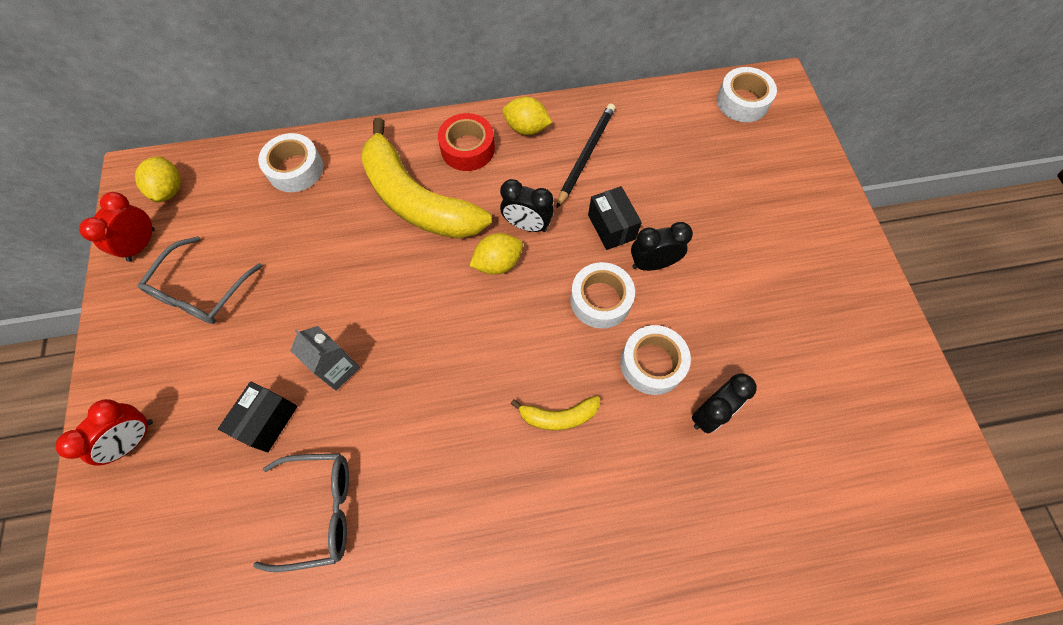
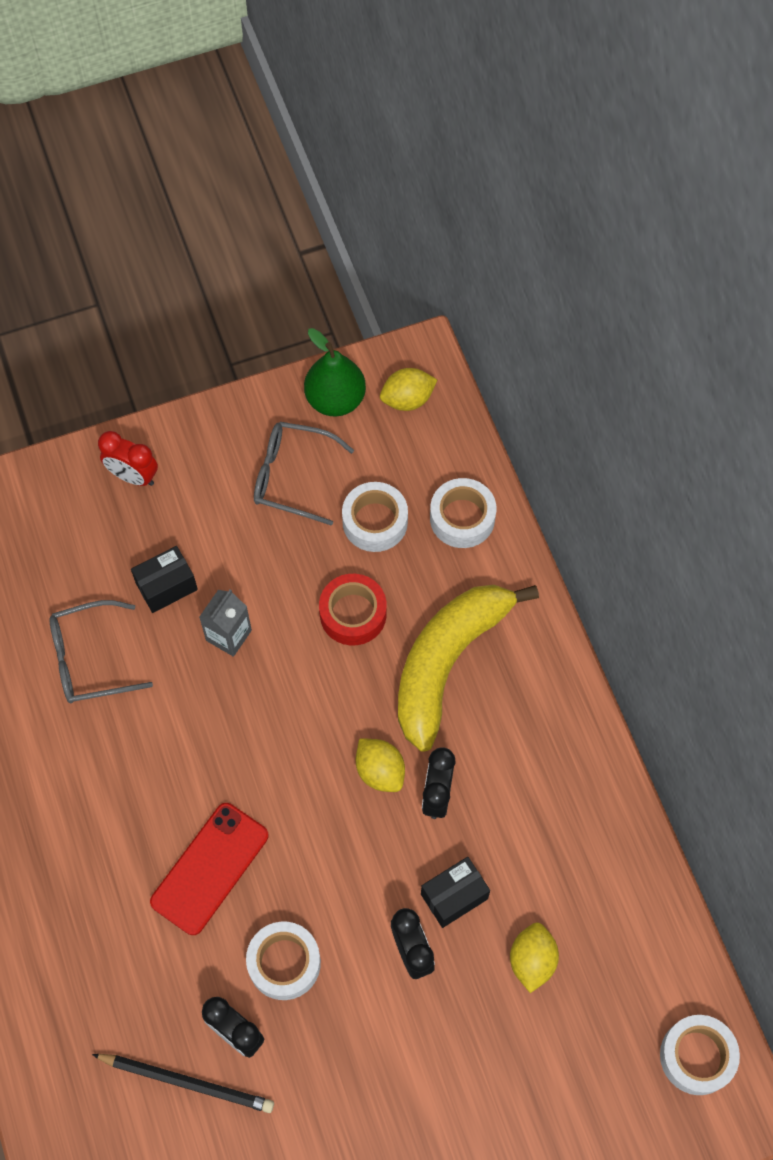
camera: 80 degrees right, 0 degrees up
red clock [79,192,155,262] -> green pear [304,328,366,416]
black box [218,381,298,452] -> black box turned 45 degrees counterclockwise [131,546,198,613]
grey glasses [253,453,349,572] -> grey glasses turned 90 degrees clockwise [50,600,153,703]
red tape [438,113,495,171] -> red tape moved to [319,574,387,645]
yellow lemon [502,97,552,135] -> yellow lemon moved to [510,922,559,993]
yellow banana [511,396,600,431] -> red phone [150,803,269,935]
black pencil [556,103,615,208] -> black pencil moved to [92,1054,274,1113]
white tape [570,262,635,329] -> white tape moved to [342,482,408,552]

